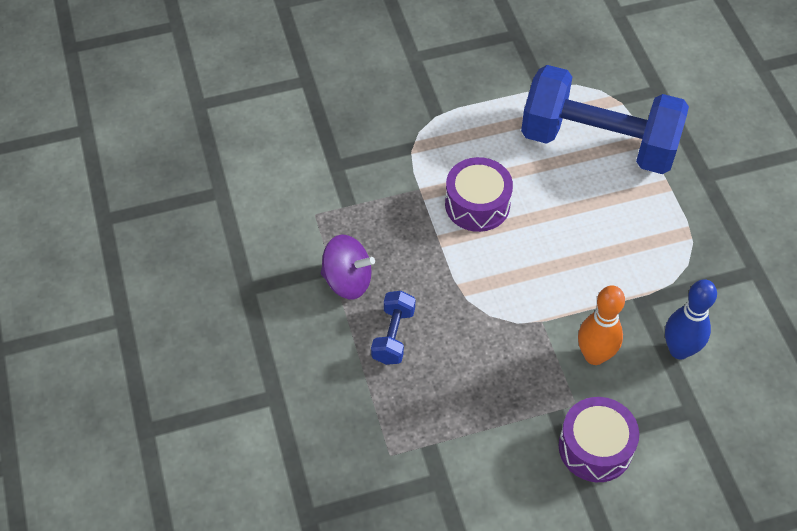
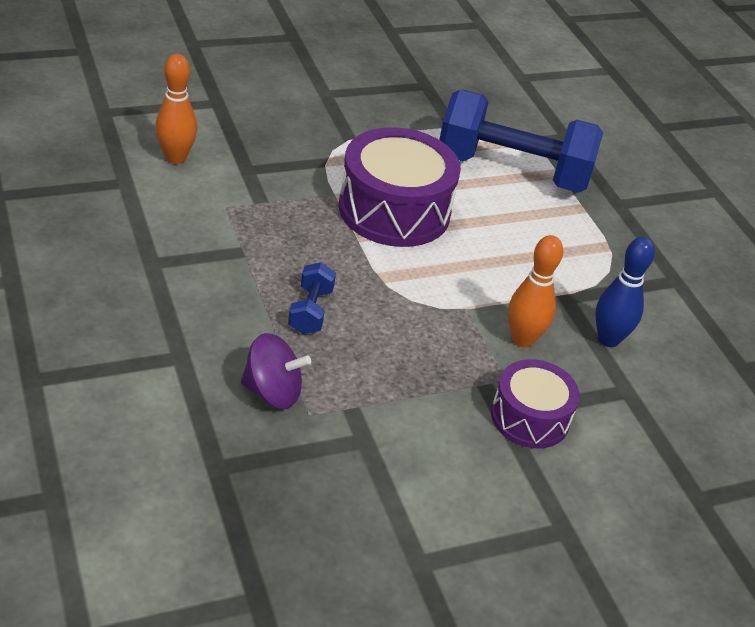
camera: 10 degrees left, 15 degrees down
purple spinning top [321,235,375,299] -> purple spinning top moved to [241,333,311,409]
purple drum [445,157,513,232] -> purple drum [339,127,461,247], size x1.68
none -> orange bowling pin [155,54,197,164]

